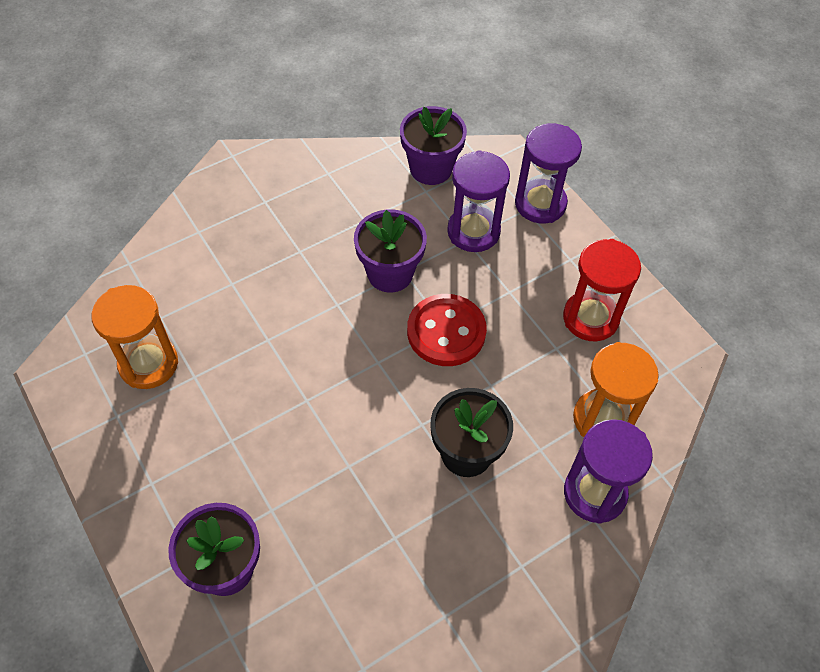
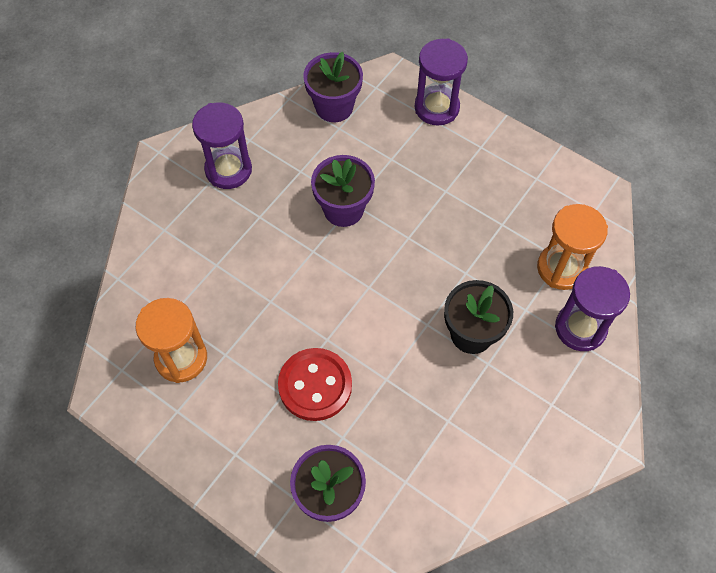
camera: 20 degrees left, 5 degrees up
red button [407,294,487,366] -> red button moved to [278,348,352,421]
purple hourglass [447,150,510,252] -> purple hourglass moved to [192,102,252,189]
red hourglass [563,239,641,341] -> none

